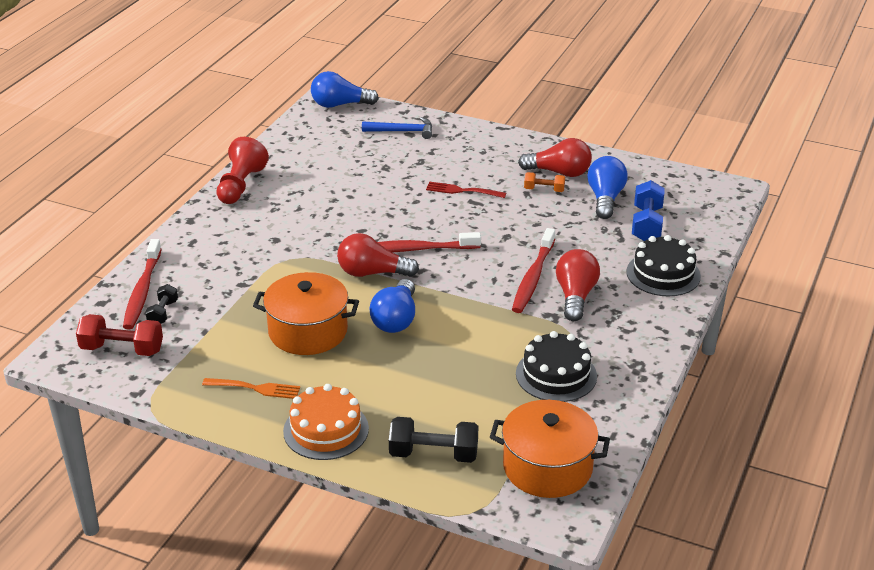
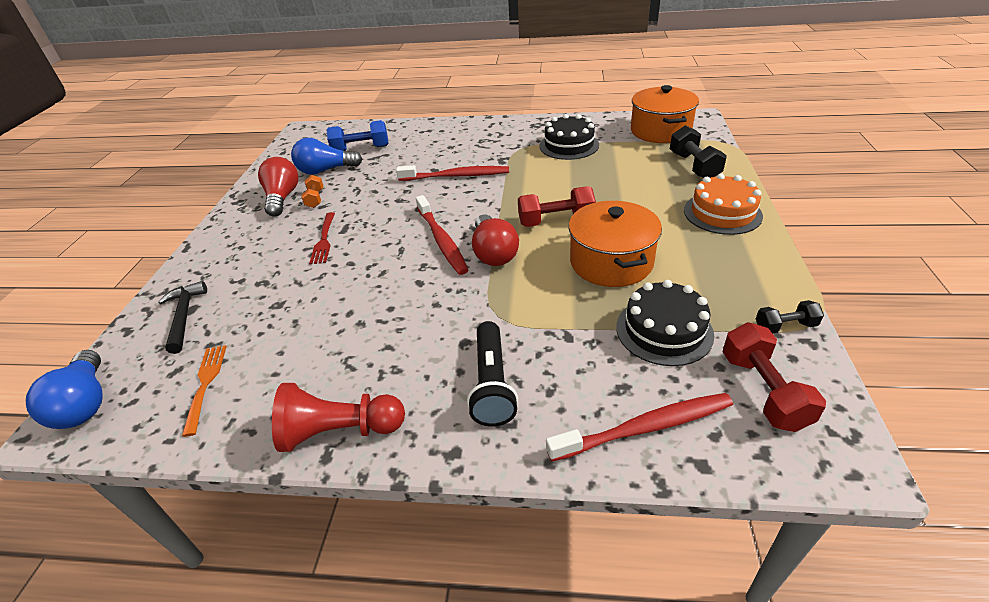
camera: 105 degrees left, 5 degrees up
black dumbbell [145,284,178,324] -> black dumbbell moved to [756,300,824,334]
orange fork [202,378,300,399] -> orange fork moved to [182,345,227,437]
blue hammer [362,117,432,139] -> black hammer [158,281,207,354]
blue light bulb [369,279,415,333] -> red dumbbell [518,186,596,227]
red light bulb [556,249,600,321] -> none
black cake [627,235,701,296] -> black cake moved to [616,280,714,366]
none -> black flashlight [467,321,518,427]

